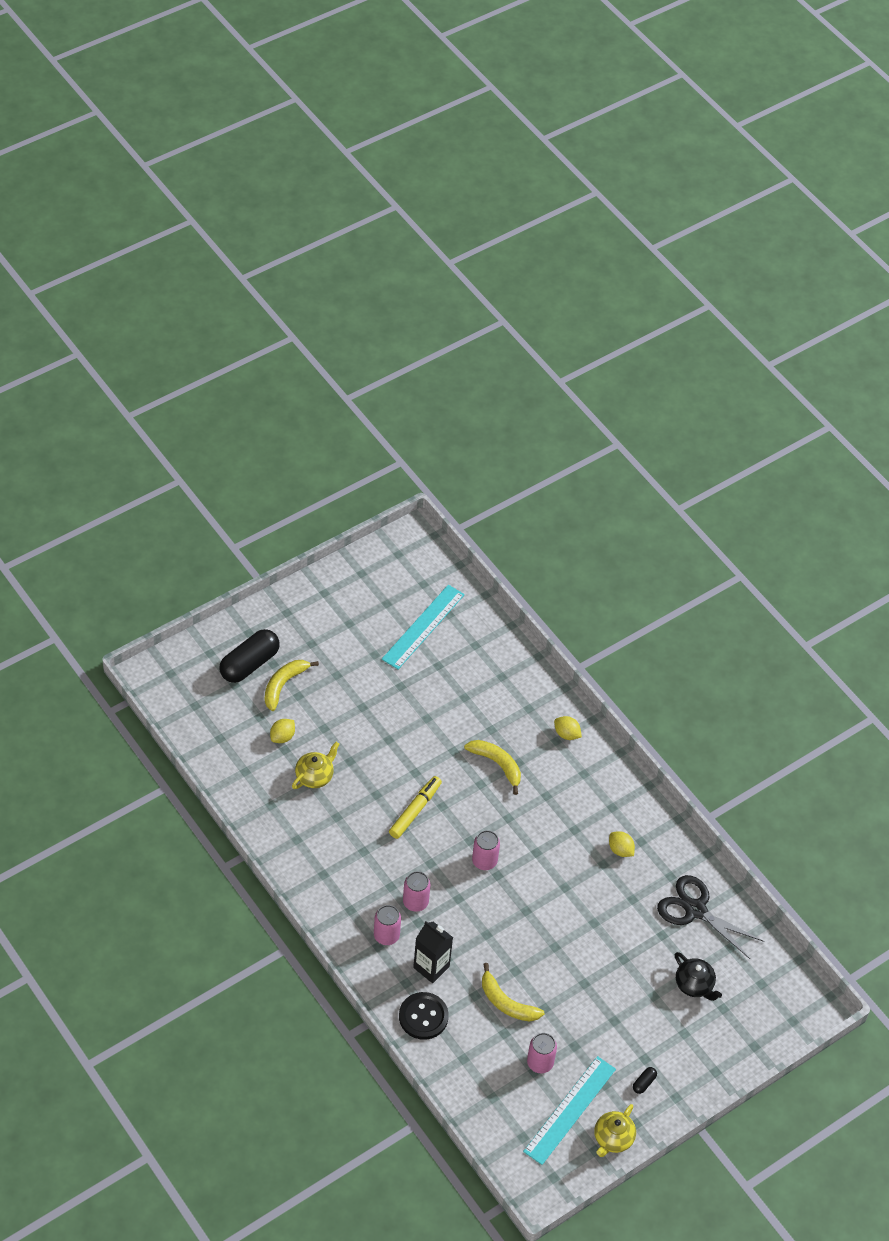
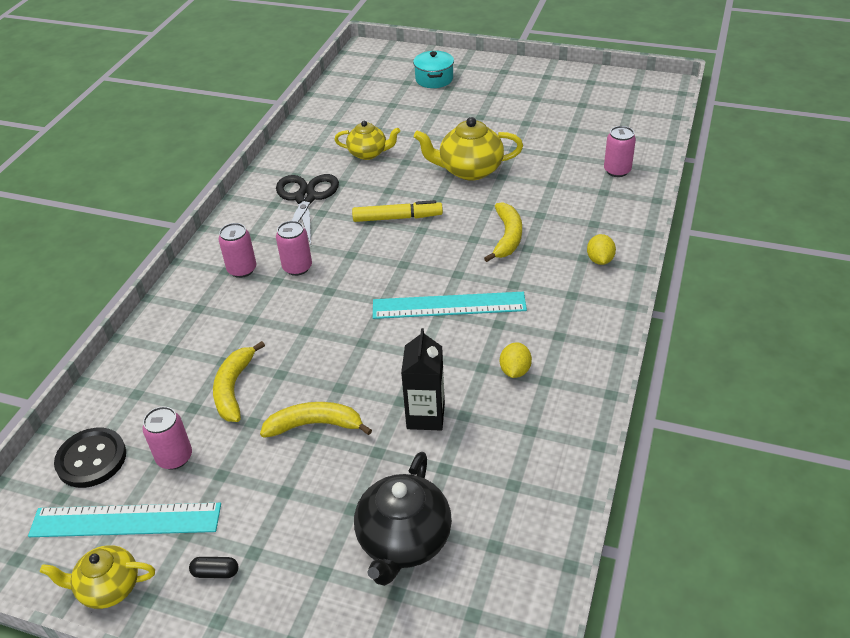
camera: 60 degrees right, 10 degrees down
black capsule [219,629,280,683] -> turquoise pot [413,51,454,88]
yellow banana [265,660,319,711] -> yellow banana moved to [260,402,372,438]
yellow lemon [270,719,295,743] -> none
turquoise ruler [382,585,465,669] -> turquoise ruler moved to [373,292,527,319]
black button [399,992,449,1040] -> black button moved to [54,428,126,488]
black carton [413,921,453,983] -> black carton moved to [401,328,445,430]
pink can [472,830,500,870] -> pink can moved to [604,126,636,177]
black scissors [657,875,765,959] -> black scissors moved to [276,174,339,245]
black teapot [675,952,722,1001] -> black teapot [354,452,452,586], size x1.55
none -> yellow teapot [414,117,523,181]

